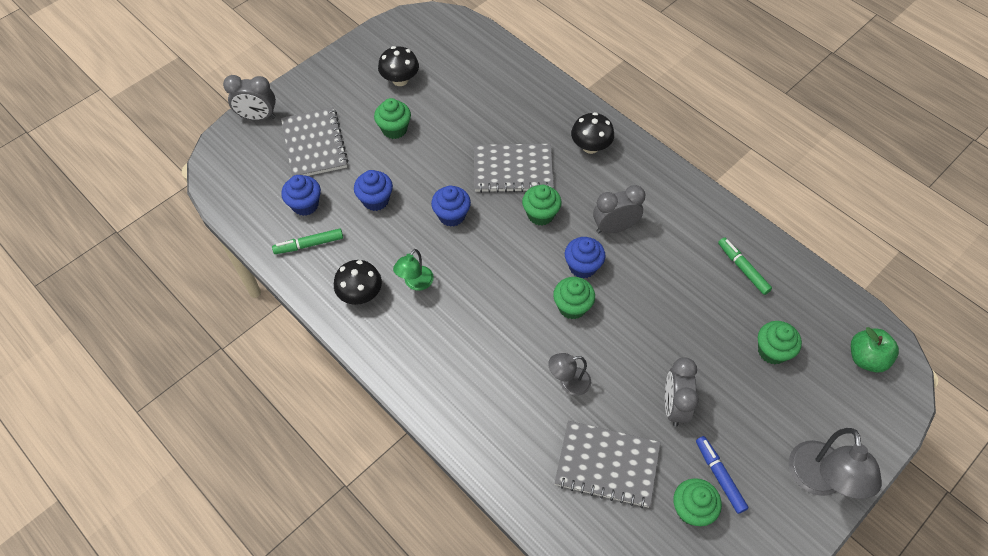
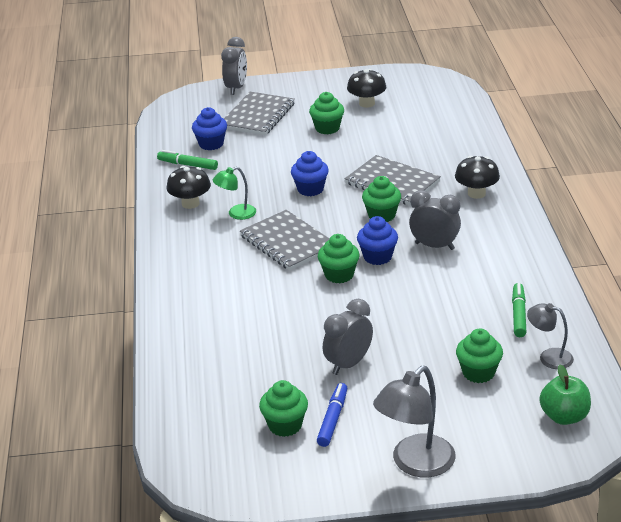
camera: 40 degrees right, 25 degrees down
grey clock [223,75,276,120] -> grey clock turned 120 degrees counterclockwise [221,37,247,95]
blue cupcake [354,170,393,211] -> none
grey lamp [548,353,591,396] -> grey lamp moved to [527,303,574,369]
grey notebook [554,421,661,508] -> grey notebook moved to [240,210,330,270]

